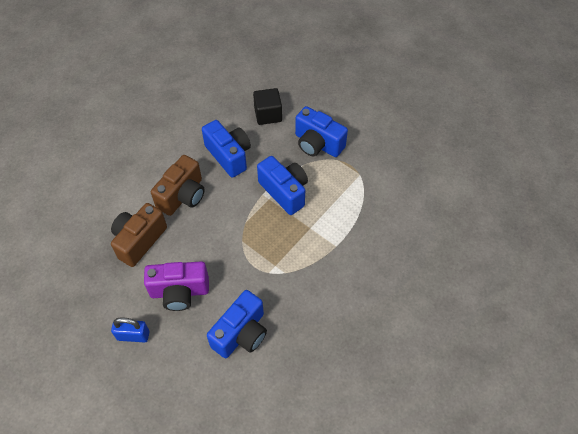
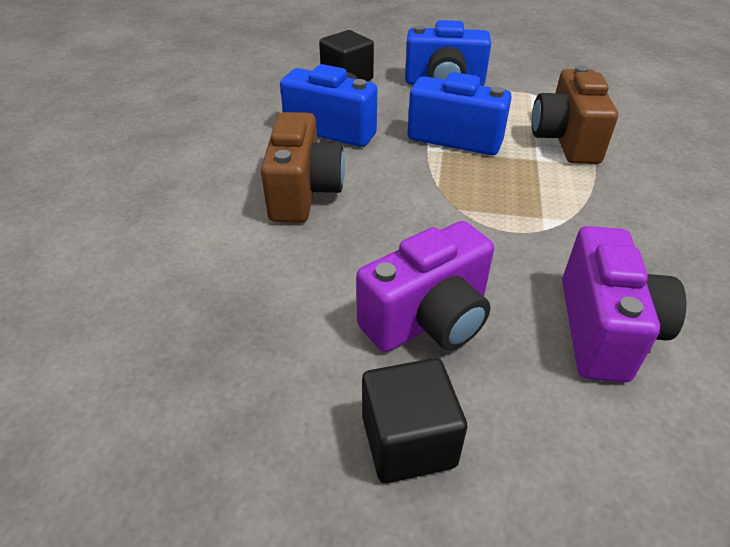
camera: 30 degrees left, 15 degrees down
brown camera [111,203,167,267] -> brown camera moved to [532,65,618,164]
blue padlock [111,317,150,342] -> black cube [362,358,467,483]
blue camera [207,290,267,358] -> purple camera [562,226,686,383]

